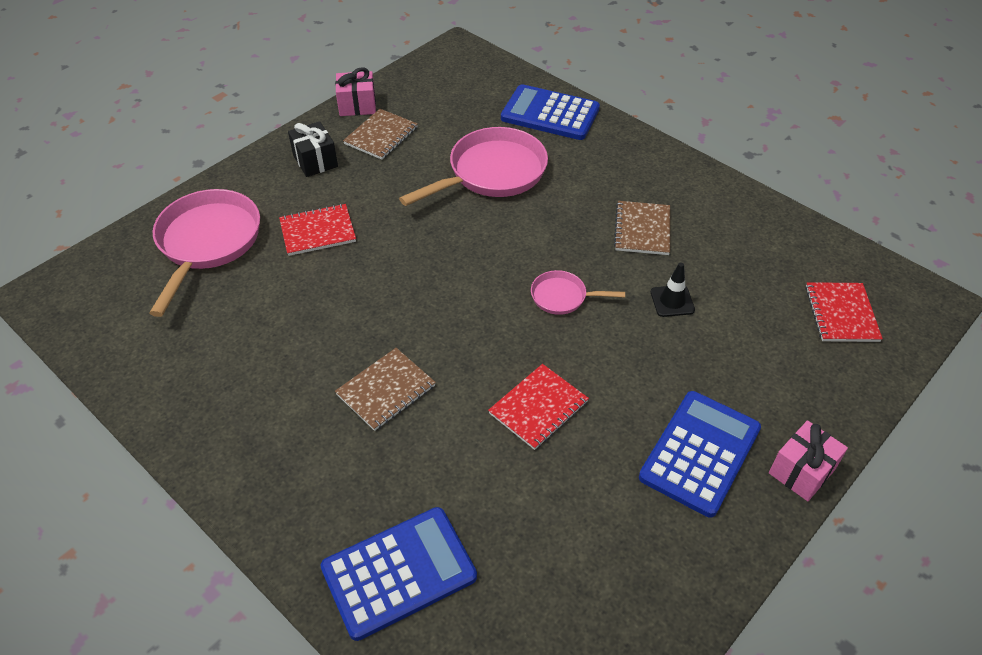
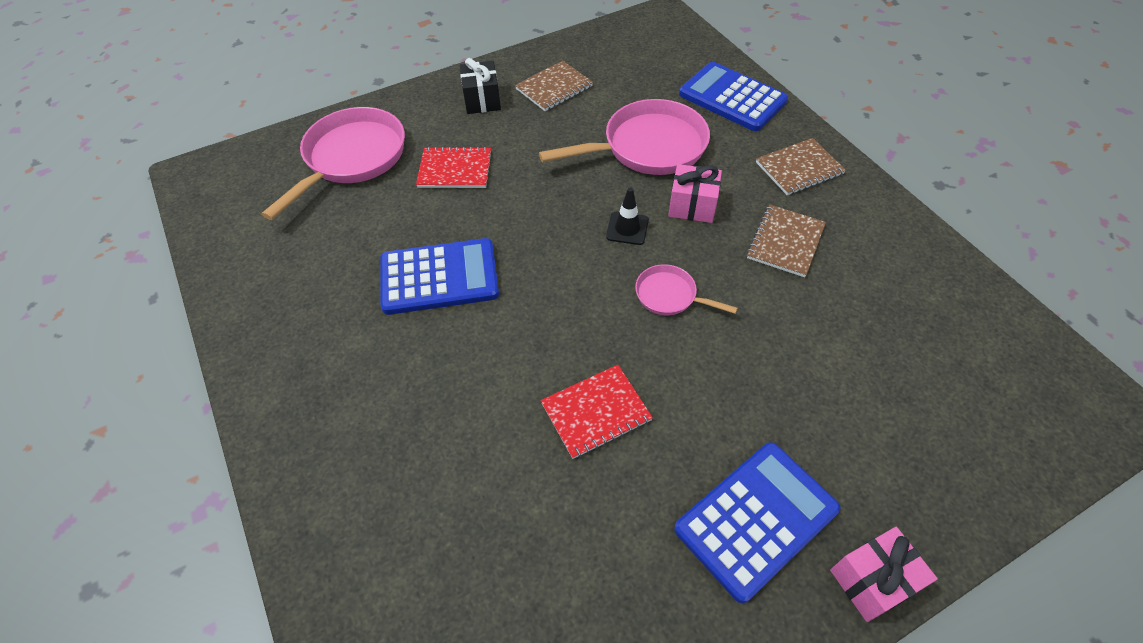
camera: 20 degrees right, 5 degrees up
blue calculator [320,507,477,641] -> blue calculator moved to [380,238,499,315]
pink gift [335,68,376,116] -> pink gift moved to [668,164,722,223]
brown notebook [335,348,436,431] -> brown notebook moved to [756,138,846,195]
black traffic cone [651,262,695,317] -> black traffic cone moved to [606,187,649,245]
red notebook [805,282,883,342] -> none

